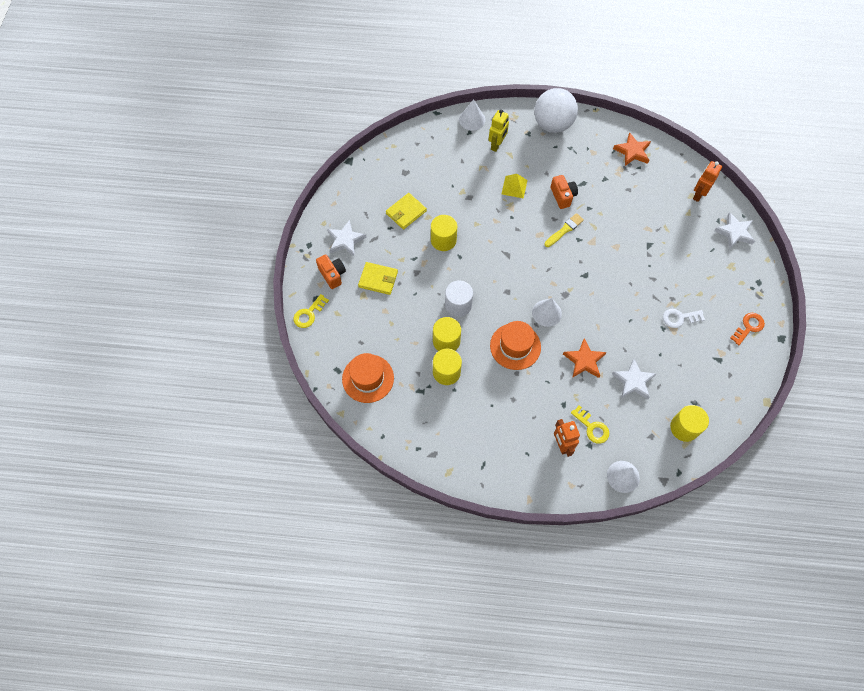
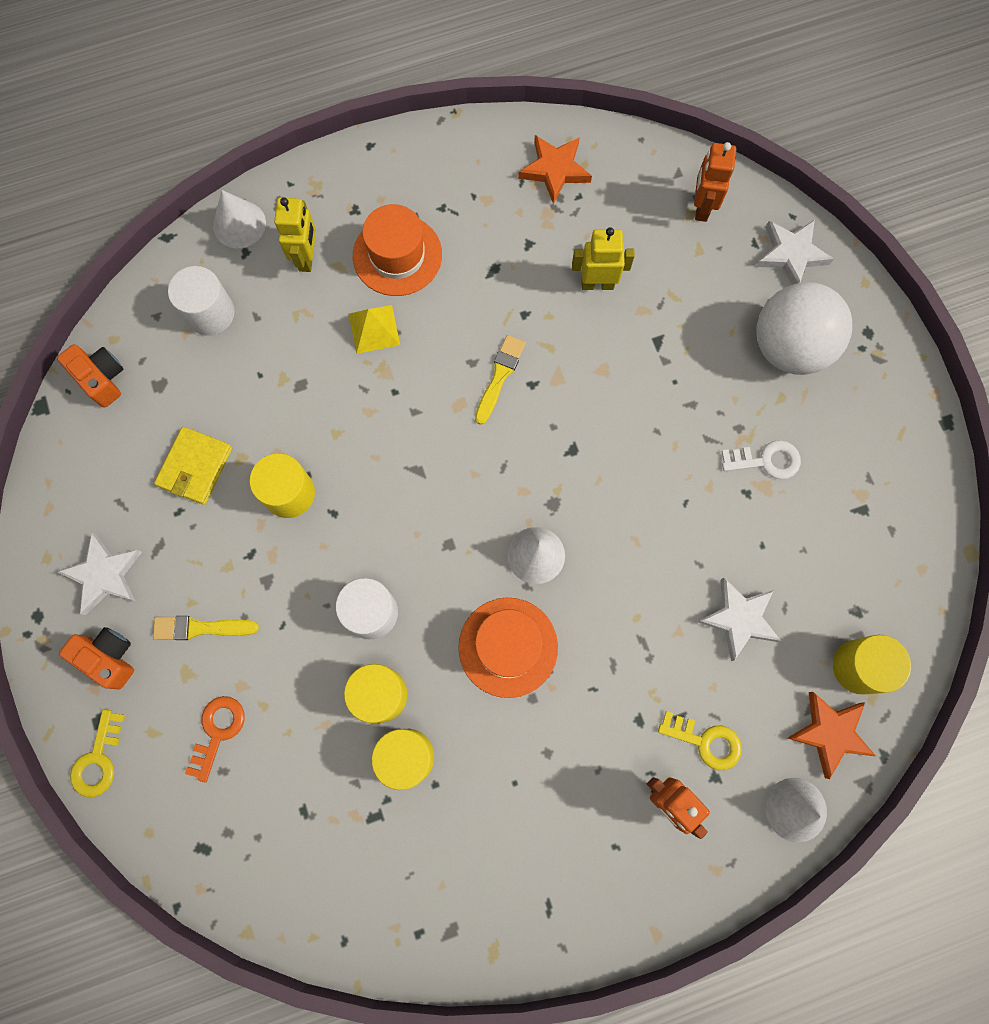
camera: 25 degrees left, 10 degrees up
orange hat [342,353,394,403] -> orange hat moved to [353,204,442,296]
yellow wallet [358,262,398,295] -> yellow brush [153,616,259,640]
white ball [534,88,578,133] -> white ball moved to [756,282,852,375]
orange camera [551,175,578,209] -> orange camera moved to [57,344,123,408]
orange star [563,338,606,378] -> orange star moved to [787,692,876,779]
white key [663,309,705,328] -> white key turned 150 degrees counterclockwise [722,440,801,479]
orange key [730,313,765,345] -> orange key moved to [185,696,245,782]
none -> white cylinder [168,266,235,335]
none -> yellow robot [572,227,635,290]

